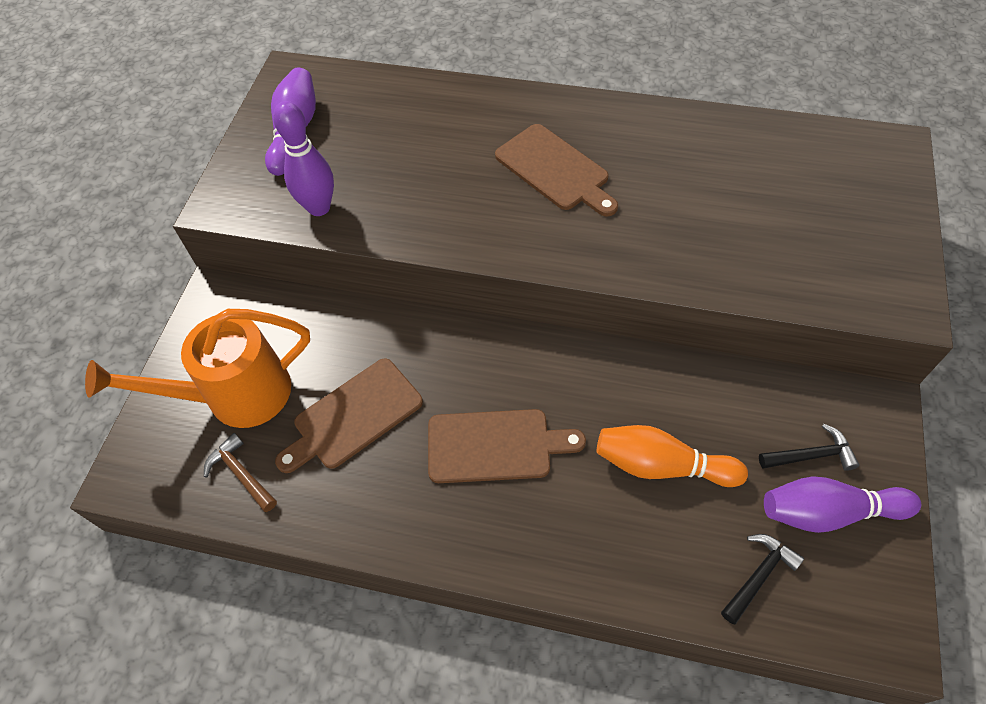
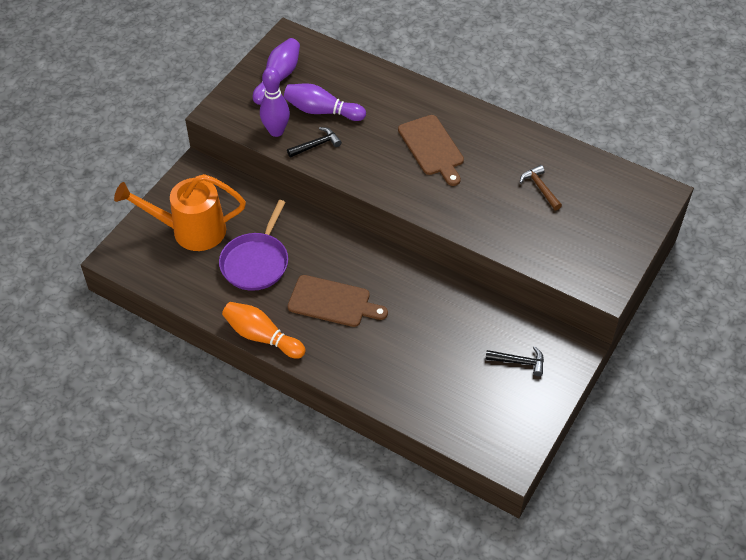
camera: 15 degrees right, 5 degrees down
brown hammer [204,433,277,512] -> brown hammer moved to [520,165,562,210]
brown cutting board [275,358,423,473] -> purple pan [219,200,288,291]
orange bowling pin [597,425,748,487] -> orange bowling pin moved to [222,302,306,359]
black hammer [721,534,804,624] -> black hammer moved to [287,127,342,158]
purple bowling pin [764,476,921,533] -> purple bowling pin moved to [284,83,366,121]

